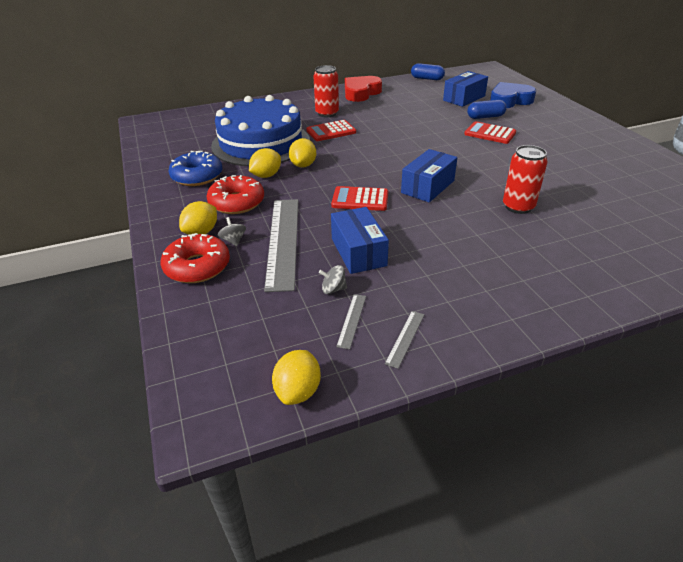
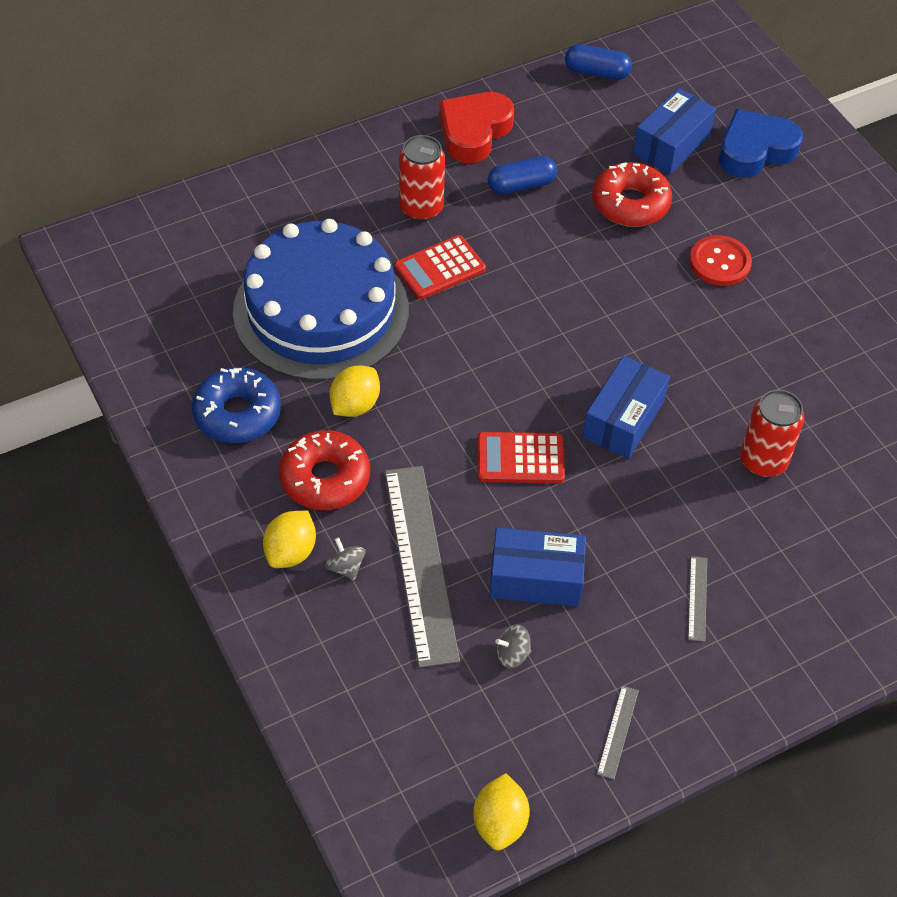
camera: 10 degrees left, 15 degrees up
red donut [161,233,230,283] -> red donut moved to [592,162,672,227]
yellow lemon [289,138,316,168] -> none
blue box [331,207,389,274] -> blue box turned 60 degrees counterclockwise [489,527,586,606]
grey ruler [336,294,366,349] -> grey ruler moved to [688,556,707,642]
red calculator [464,121,516,144] -> red button [689,235,752,286]
blue capsule [467,100,507,119] -> blue capsule moved to [488,156,557,194]

